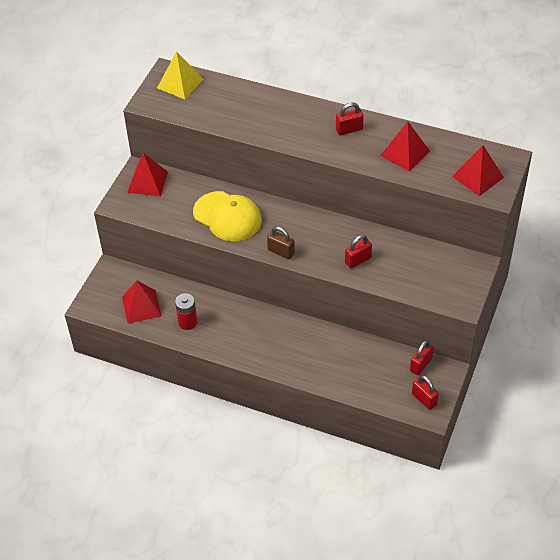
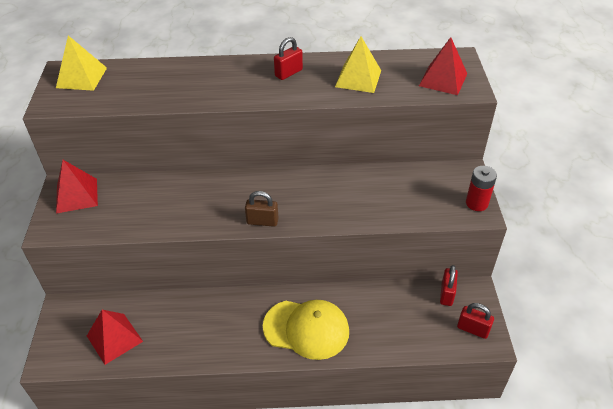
camera: 25 degrees left, 5 degrees down
red battery [175,293,197,330] -> red battery moved to [466,166,497,211]
yellow cap [193,191,262,241] -> yellow cap moved to [263,300,349,360]
red padlock [345,235,372,268] -> none
red pyramid [380,122,430,172] -> yellow pyramid [335,37,381,93]

